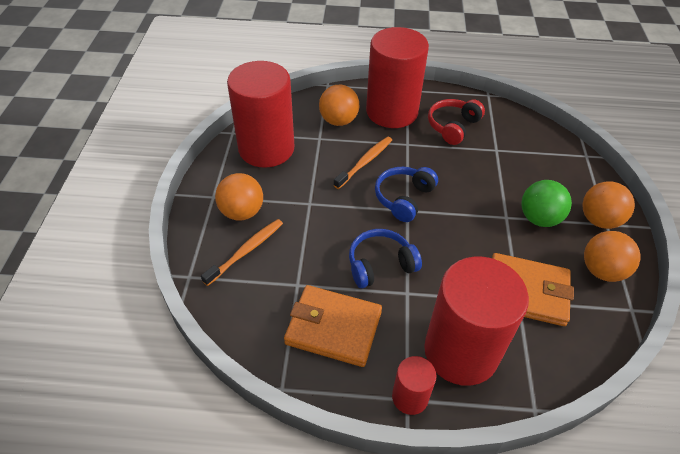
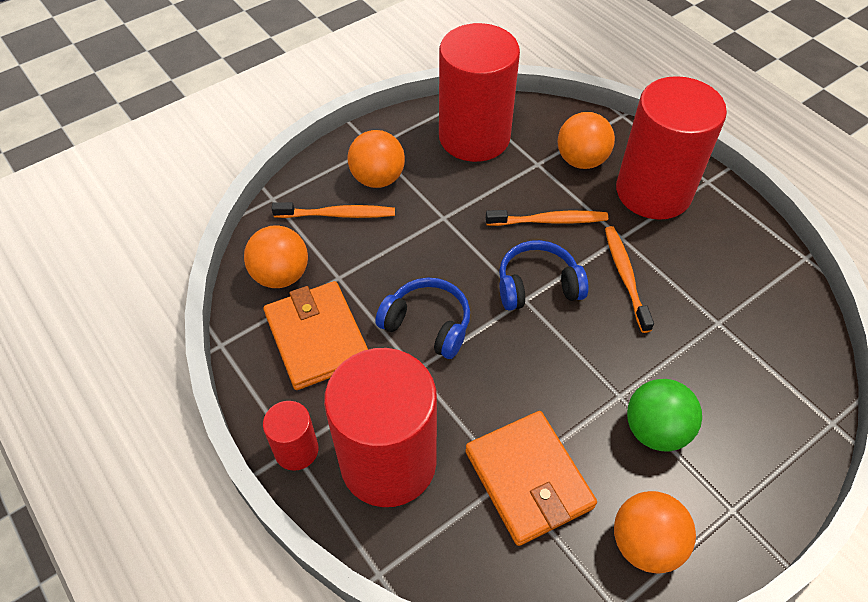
camera: 50 degrees right, 5 degrees up
red headphones [428,99,485,145] -> none
orange ball [582,181,635,229] -> orange ball moved to [244,225,308,288]
none -> orange toothbrush [605,226,654,333]

